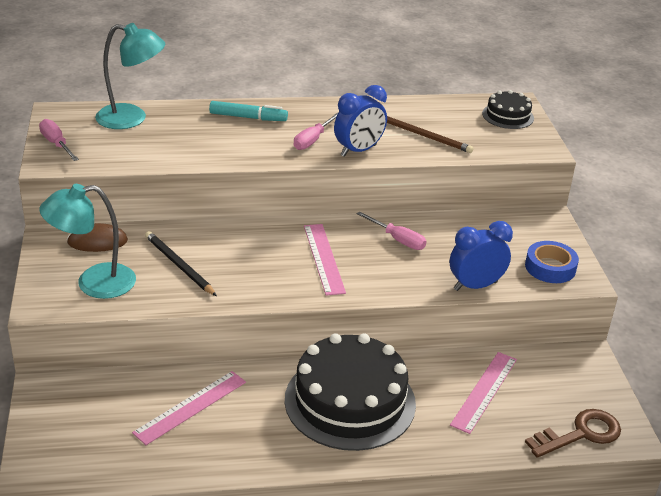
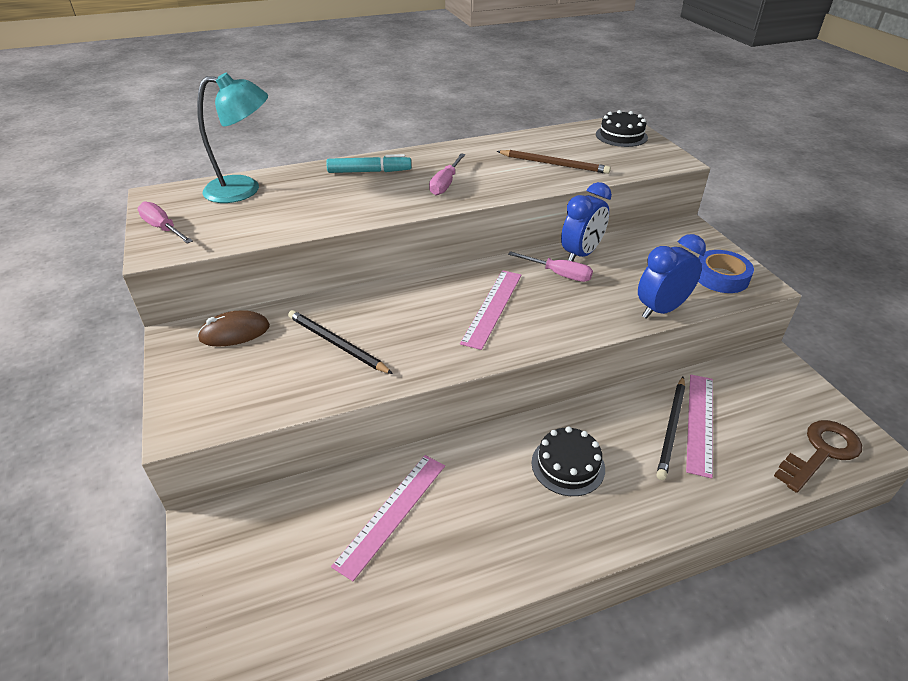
camera: 10 degrees left, 5 degrees up
turquoise lamp [39,184,136,299] -> none
black cake [285,333,416,451] -> black cake [532,427,605,496], size x0.49
pink ruler [304,224,346,296] -> pink ruler turned 45 degrees clockwise [460,270,522,350]
blue clock [334,85,387,157] -> blue clock moved to [561,182,612,261]
none -> black pencil [657,377,685,480]

